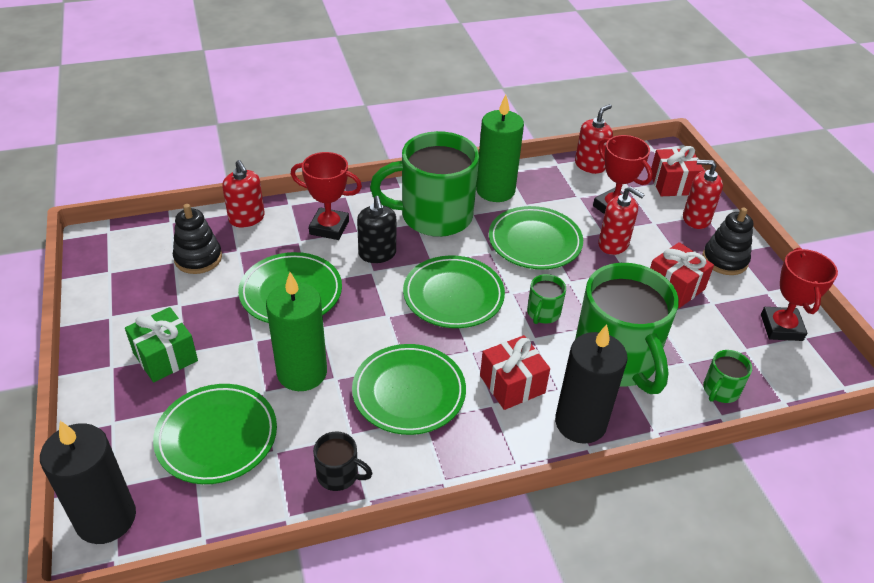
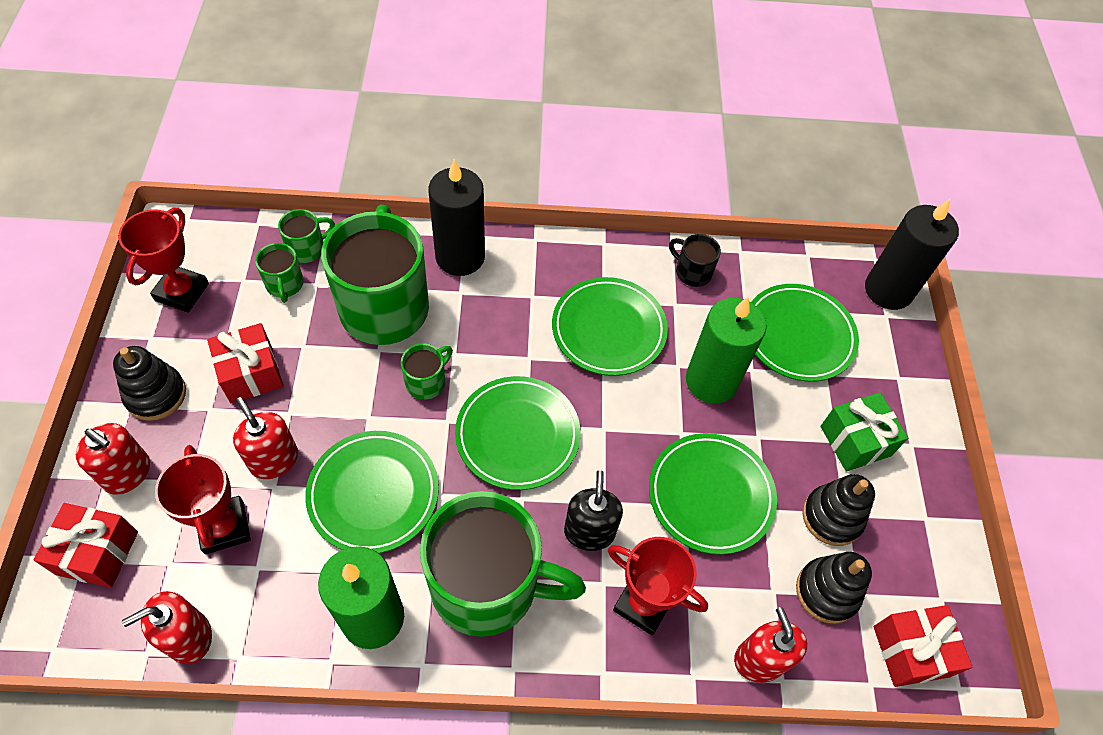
camera: 165 degrees left, 15 degrees up
red gift [480,335,550,410] -> red gift moved to [873,605,972,687]
none -> green mug [255,243,304,303]
none -> black stacking toy [802,474,875,546]

